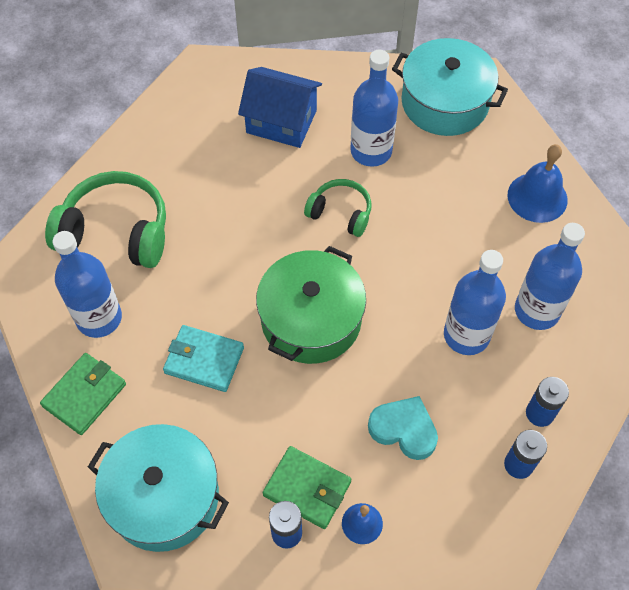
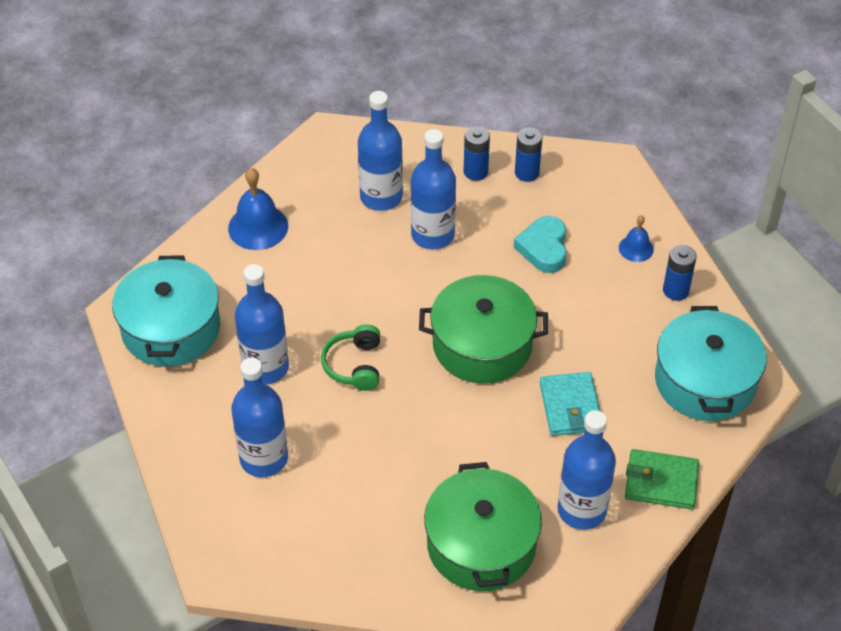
camera: 115 degrees left, 10 degrees down
green headphones [45,171,166,268] -> green pot [424,462,542,591]
blue house [238,67,322,148] -> blue bottle [231,358,288,477]
green wallet [263,446,351,529] -> none

